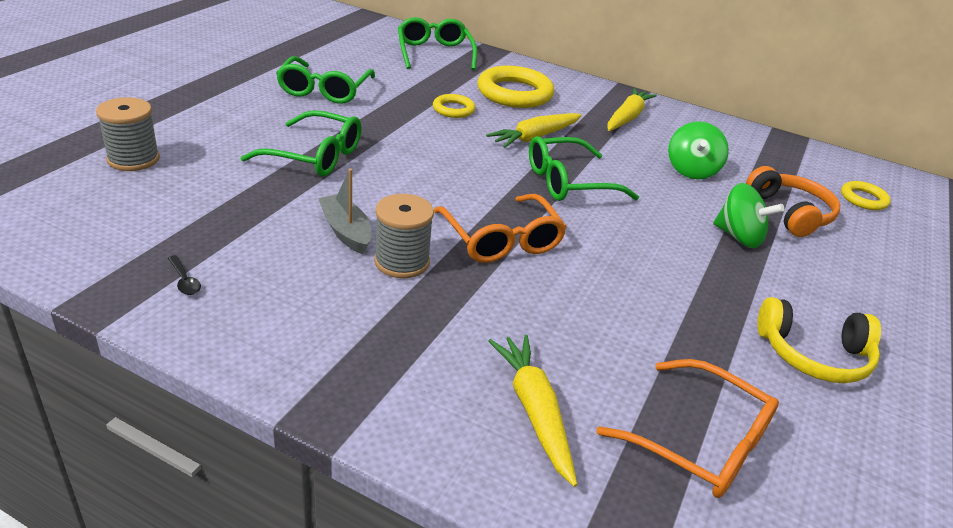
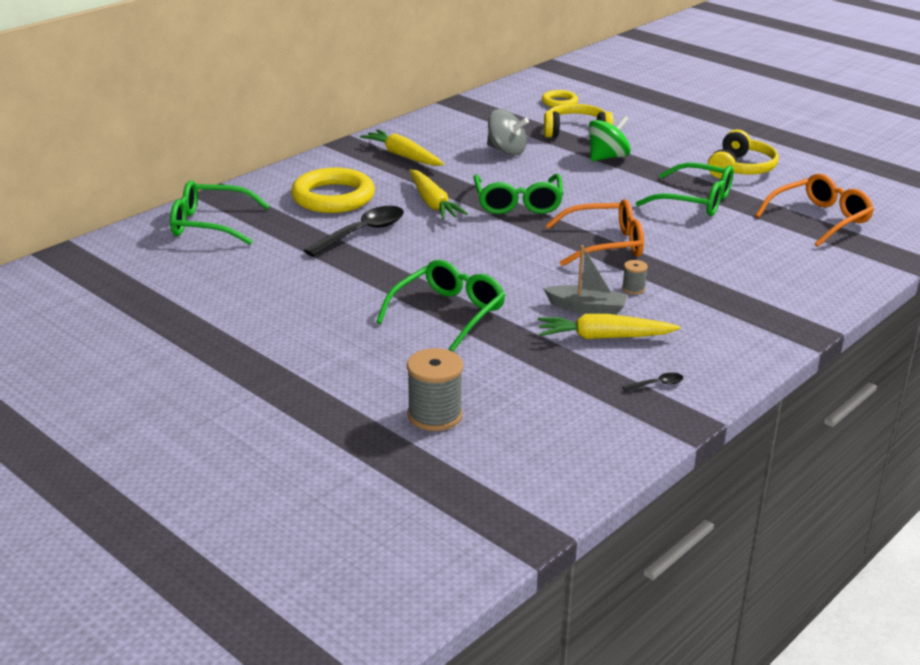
camera: 70 degrees left, 5 degrees down
green glasses [276,56,375,104] -> green glasses moved to [636,163,734,216]
grey boat [318,169,371,254] -> grey boat turned 150 degrees counterclockwise [543,245,628,315]
grey spool [374,194,434,278] -> grey spool [622,260,648,294], size x0.50
yellow ring [433,94,475,118] -> black spoon [304,206,404,257]
yellow carrot [488,335,577,487] -> yellow carrot moved to [538,314,681,339]
green spinning top [668,121,729,179] -> grey spinning top [487,109,529,156]
orange headphones [746,166,840,237] -> yellow headphones [544,104,613,138]

